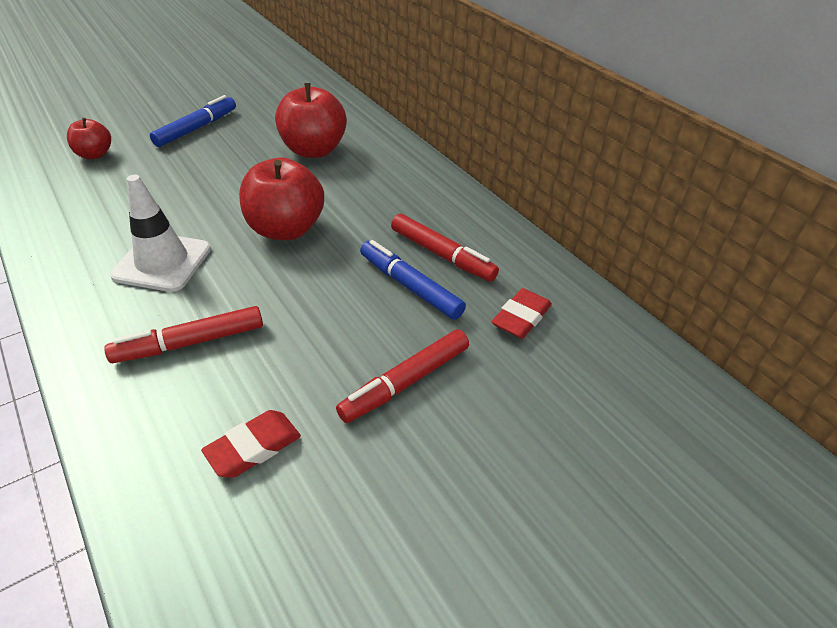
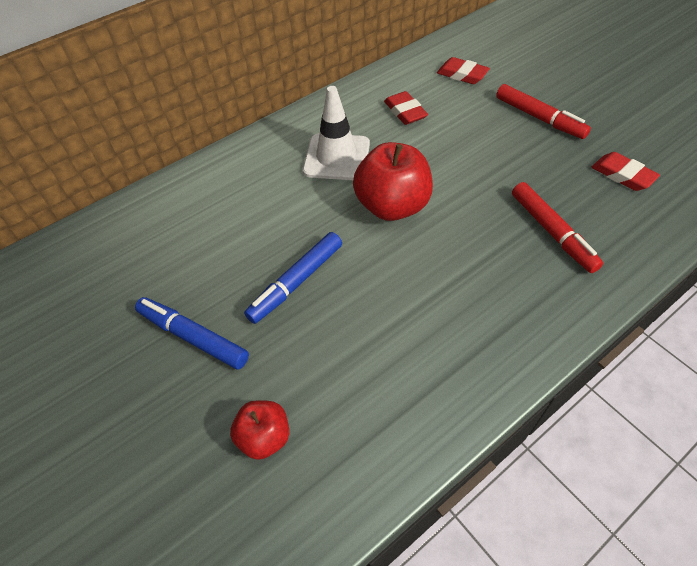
camera: 90 degrees left, 10 degrees up
white traffic cone [110,175,211,292] -> white traffic cone moved to [303,86,370,180]
red apple [275,83,347,158] -> none
blue marker [360,240,466,320] -> blue marker moved to [244,232,342,324]
red marker [391,214,499,281] -> red eraser [384,91,428,125]

